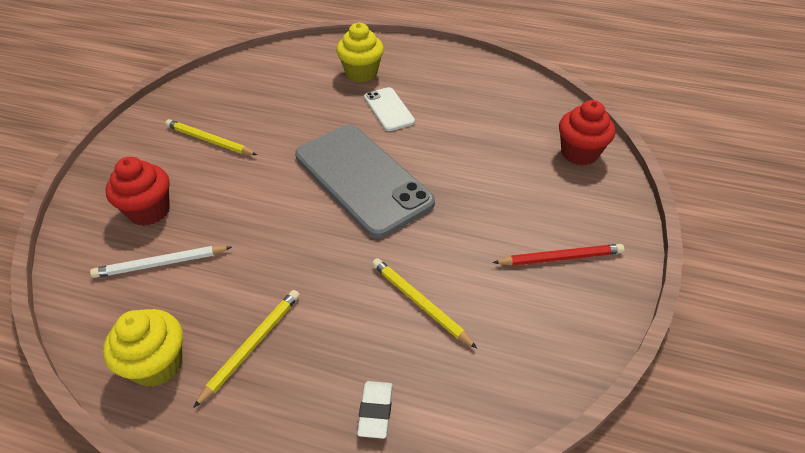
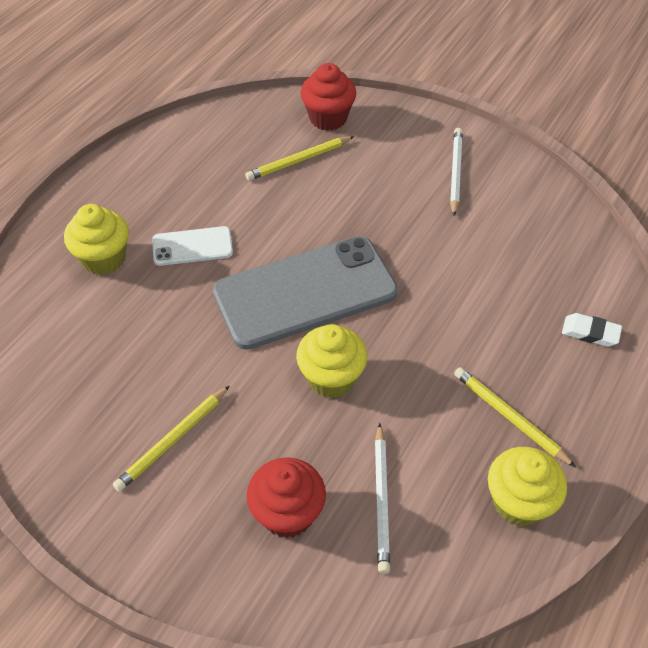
camera: 75 degrees left, 5 degrees up
yellow pencil [372,258,477,348] -> yellow pencil moved to [245,136,354,181]
red pencil [493,244,624,266] -> white pencil [450,128,463,216]
none -> yellow cupcake [296,324,367,398]

